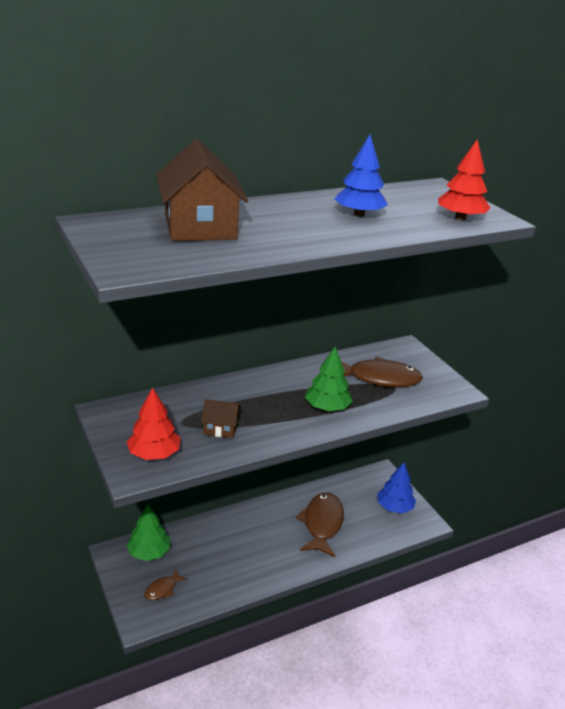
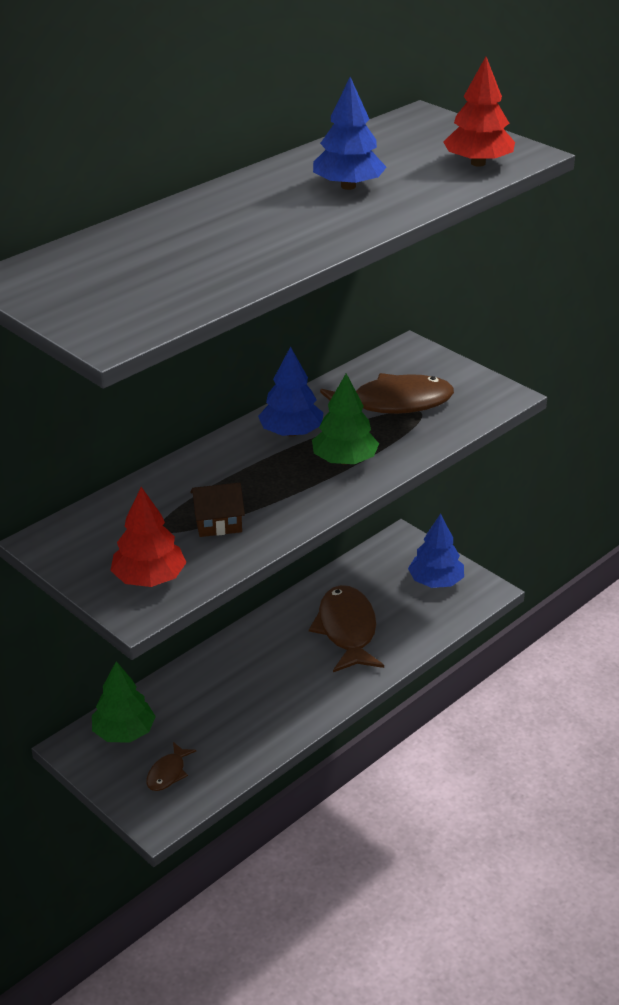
camera: 15 degrees left, 5 degrees up
brown house [156,139,248,241] -> none
none -> blue tree [258,346,323,437]

